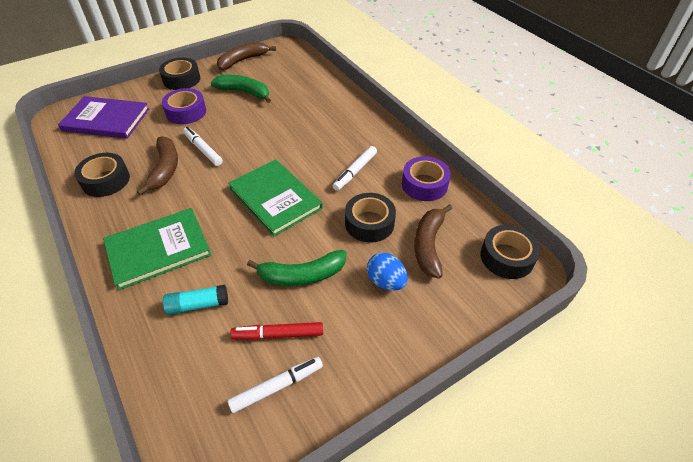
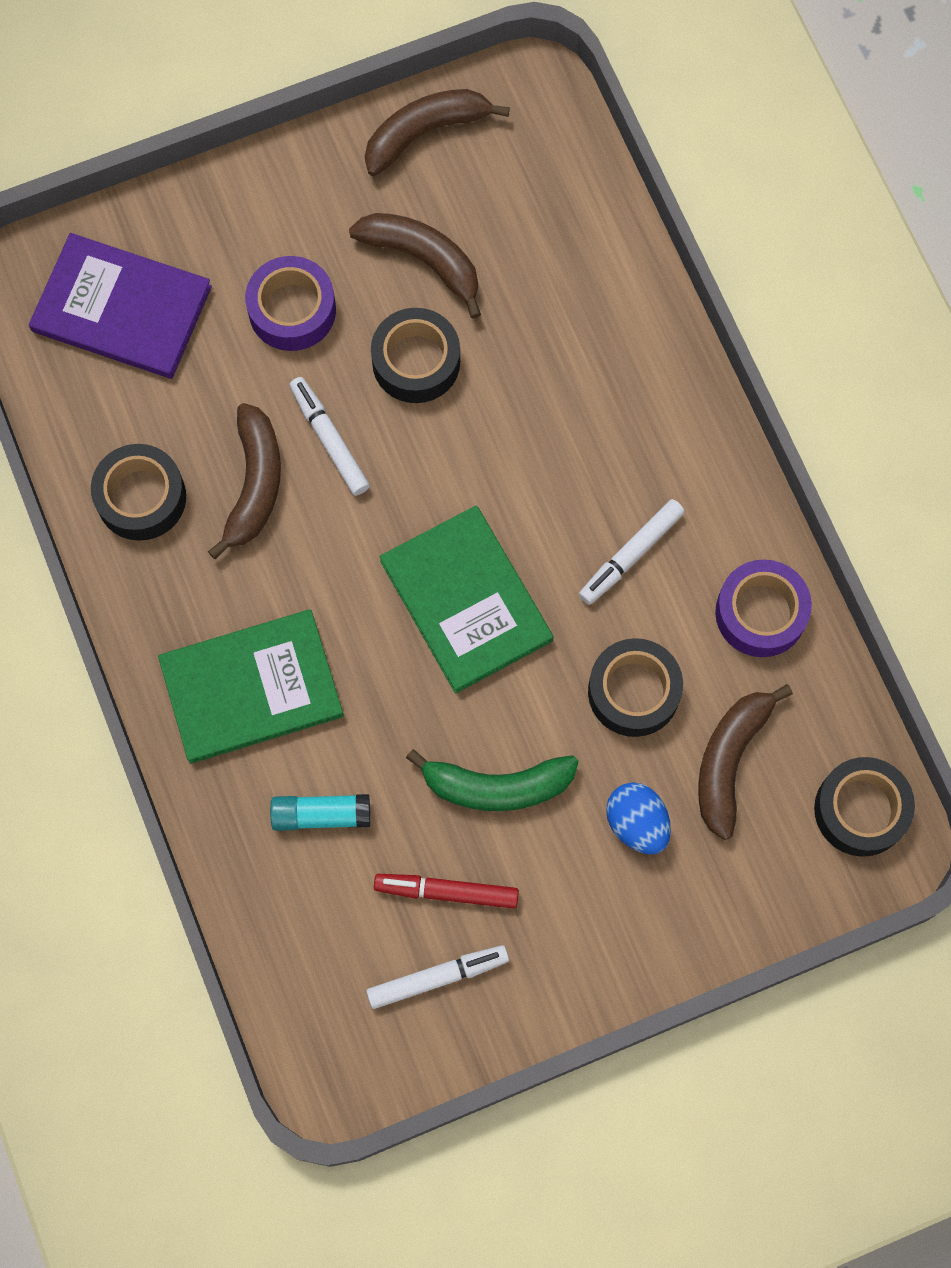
camera: 10 degrees right, 25 degrees up
black tape [159,58,200,90] -> black tape moved to [371,308,460,403]
green banana [211,75,271,103] -> brown banana [349,213,481,319]

